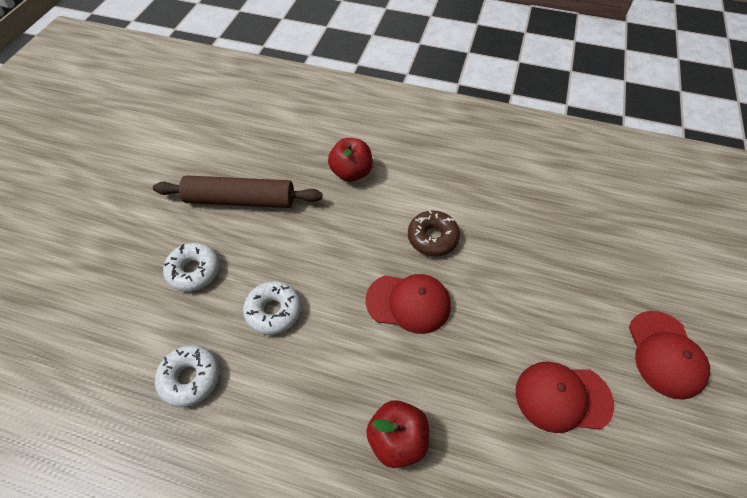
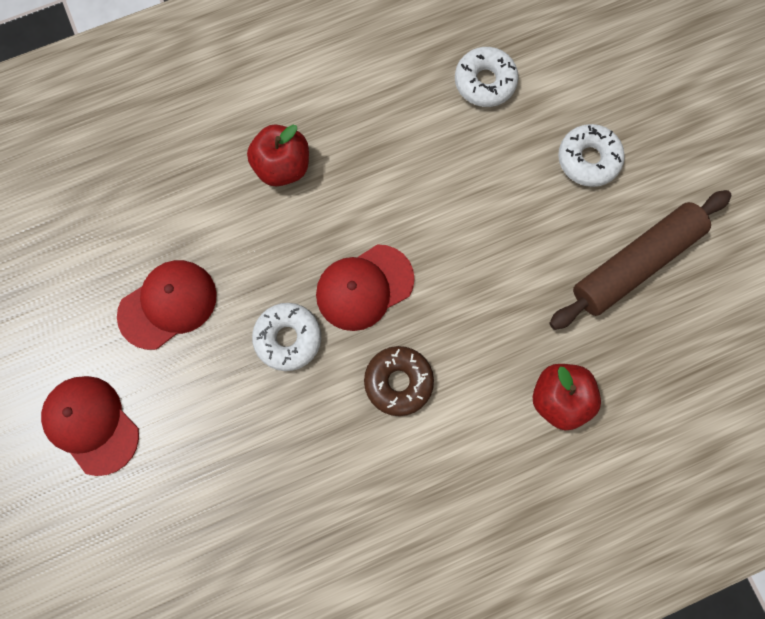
camera: 140 degrees right, 20 degrees up
white donut [243,281,301,335] -> white donut moved to [252,303,321,371]

